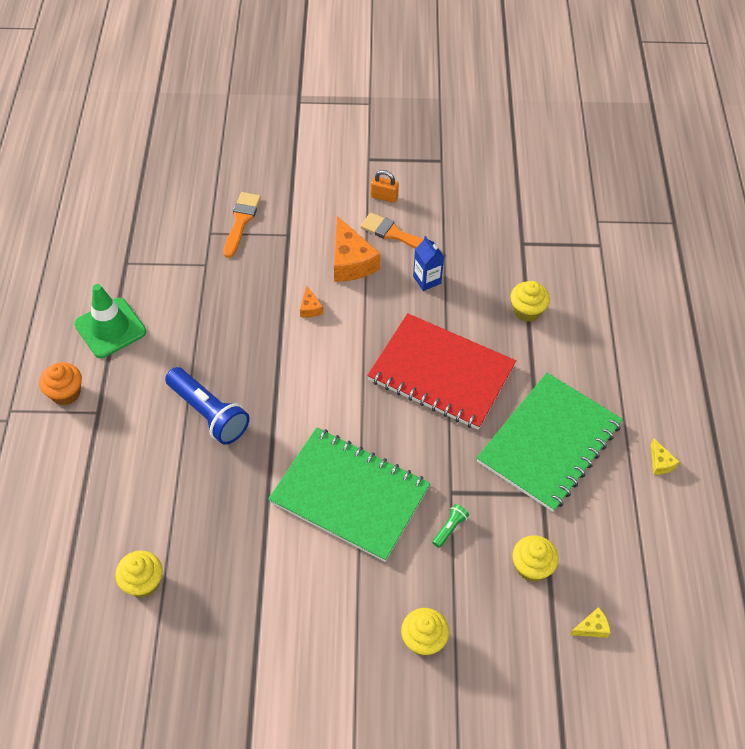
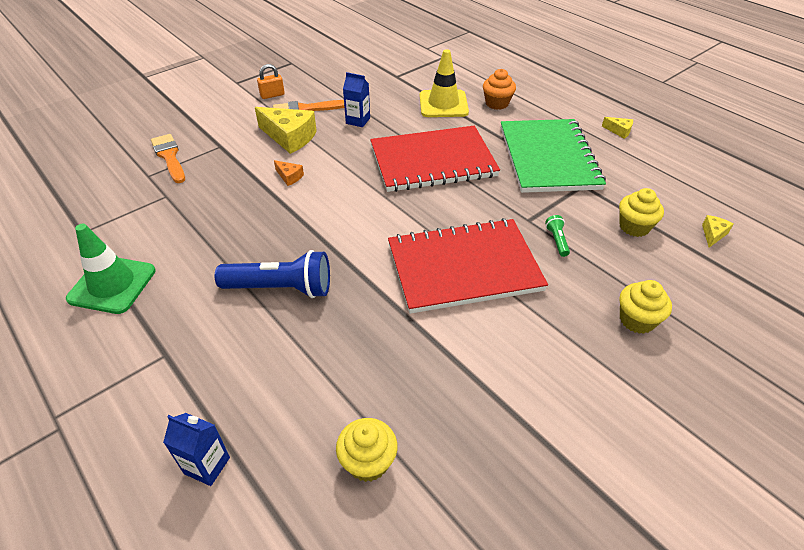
camera: 40 degrees left, 10 degrees down
orange cupcake [39,362,82,405] -> orange cupcake moved to [483,69,516,110]
green notebook [268,427,430,562] -> red notebook [388,218,548,314]
orange cheese [334,216,380,282] -> yellow cheese [255,107,317,154]
yellow cupcake [510,281,550,322] -> yellow traffic cone [420,49,469,117]
none -> blue carton [163,413,230,486]

